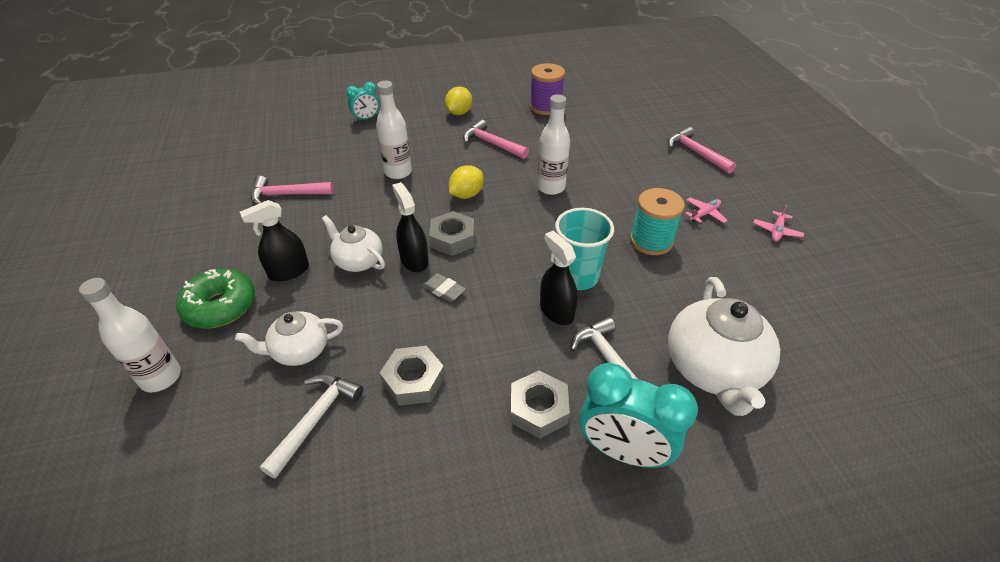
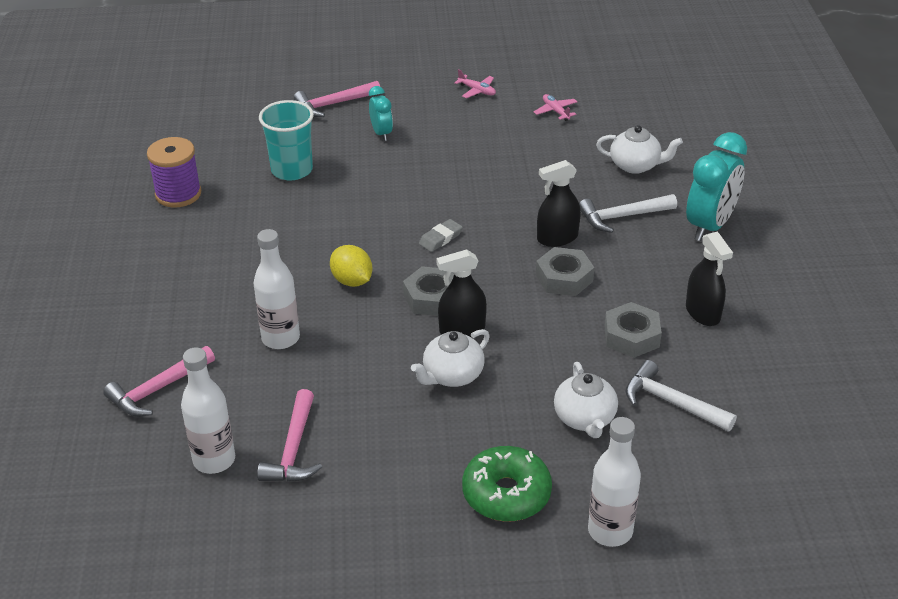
camera: 80 degrees left, 5 degrees down
black spray bottle [240,200,309,281] -> black spray bottle moved to [686,231,733,326]
turquoise clock [346,82,379,122] -> turquoise clock moved to [369,86,393,141]
grey eraser [422,273,466,302] -> grey eraser moved to [419,219,463,252]
yellow lemon [445,87,472,115] -> none
pink hammer [463,119,529,159] -> pink hammer moved to [103,346,215,417]
grey nut [511,370,570,439] -> grey nut moved to [536,247,594,296]
white bottle [537,94,570,195] -> white bottle moved to [181,348,235,474]
turquoise cup [555,208,614,290] -> turquoise cup moved to [259,100,314,180]
turquoise spool [630,188,685,255] -> none
white teapot [668,277,780,416] -> white teapot [596,125,683,174], size x0.59
pink plane [685,197,728,223] -> pink plane moved to [534,94,577,121]

